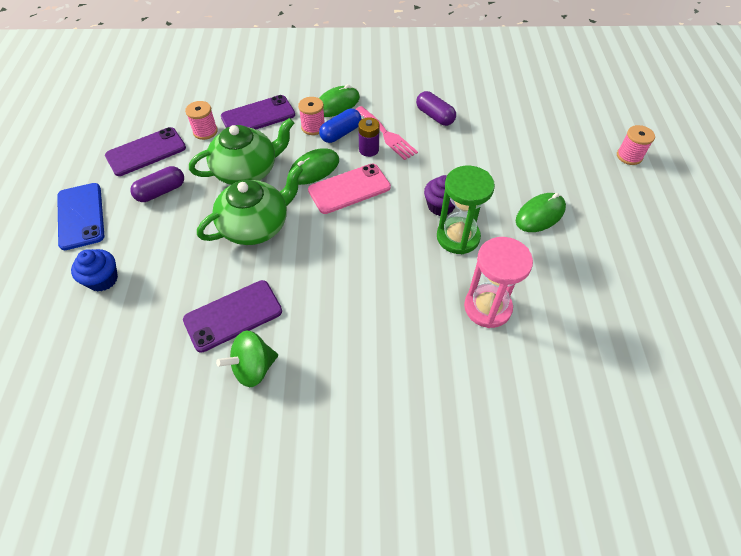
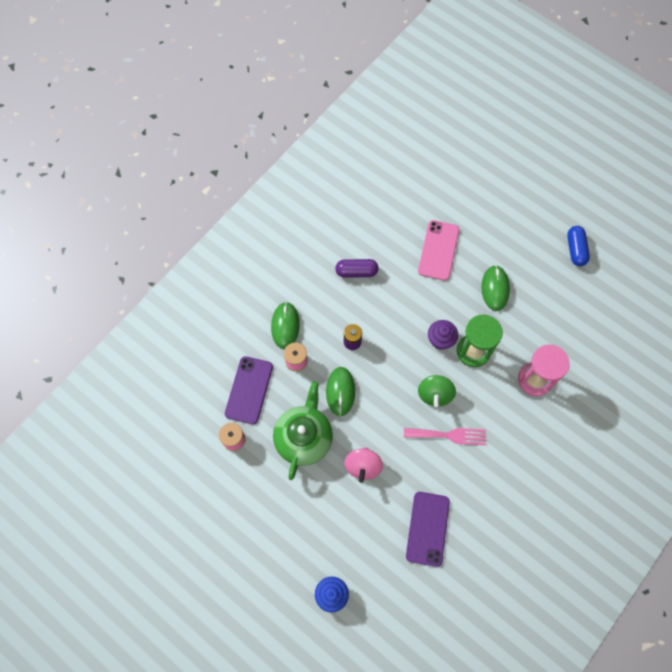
camera: 50 degrees left, 15 degrees up
blue phone [57,183,104,250] -> none
purple phone [105,127,186,176] -> none
purple capsule [130,166,184,202] -> none
green teapot [197,165,303,245] -> pink spinning top [344,447,383,483]
green spinning top [216,331,278,387] -> green spinning top moved to [418,375,456,407]
pink phone [308,164,391,214] -> pink phone moved to [418,220,459,281]
blue capsule [319,109,361,143] -> blue capsule moved to [567,226,590,266]
pink fork [355,106,418,160] -> pink fork moved to [404,428,486,445]
pink spool [617,125,655,165] -> none

